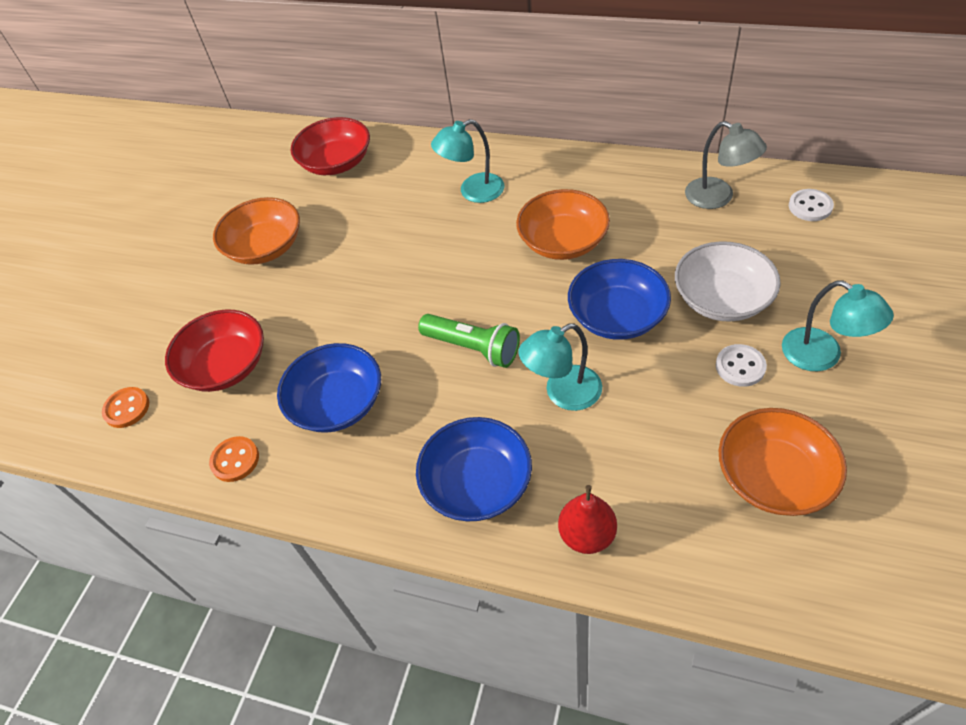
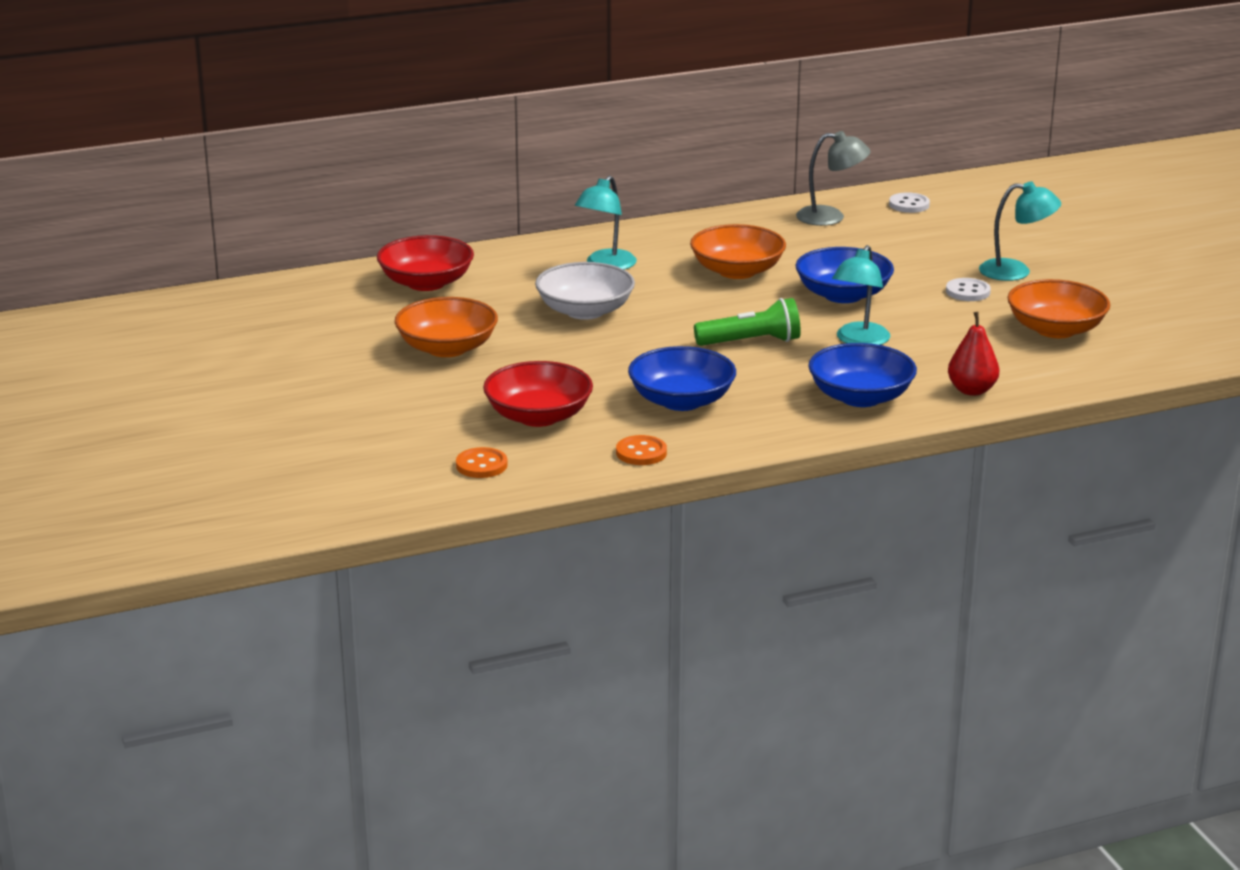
camera: 45 degrees left, 25 degrees down
white bowl [675,241,781,322] -> white bowl moved to [535,262,635,320]

